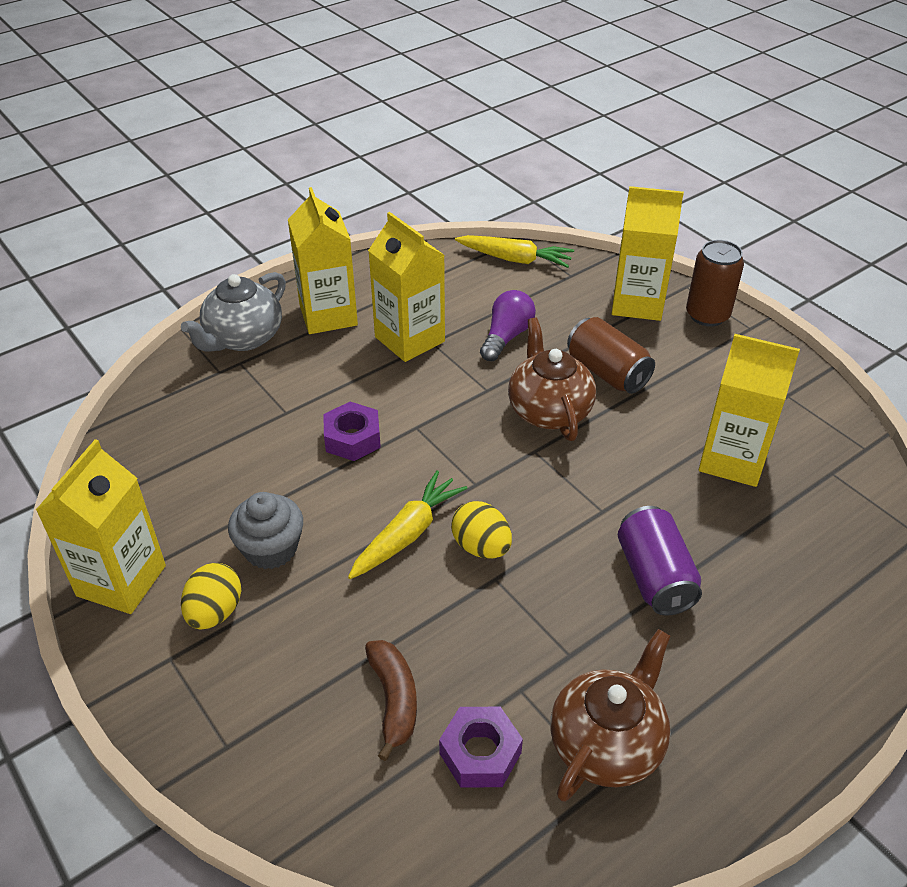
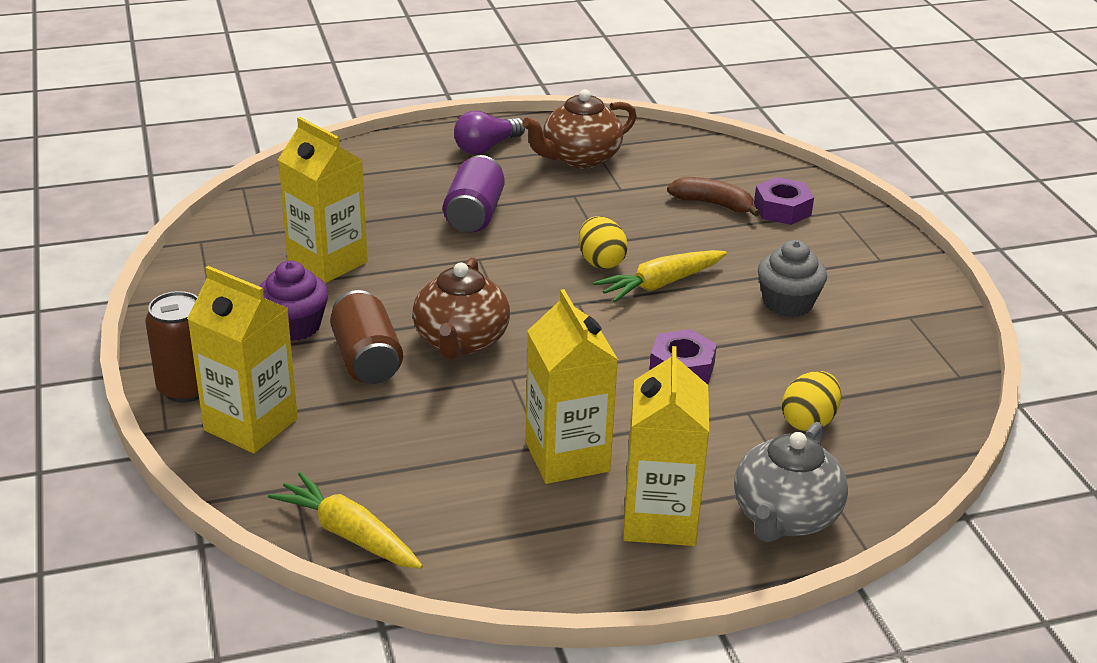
camera: 160 degrees left, 10 degrees down
yellow carton [36,439,166,614] -> none
grey teapot [181,272,286,352] -> grey teapot turned 150 degrees clockwise [734,422,848,543]
yellow egg [181,563,241,630] -> yellow egg moved to [782,371,841,432]
brown banana [365,640,417,761] -> brown banana turned 105 degrees clockwise [667,177,760,217]
purple nut [439,707,523,788] -> purple nut moved to [754,177,814,225]
purple light bulb [480,290,536,361] -> purple light bulb moved to [454,111,525,155]
none -> purple cupcake [259,261,329,341]

